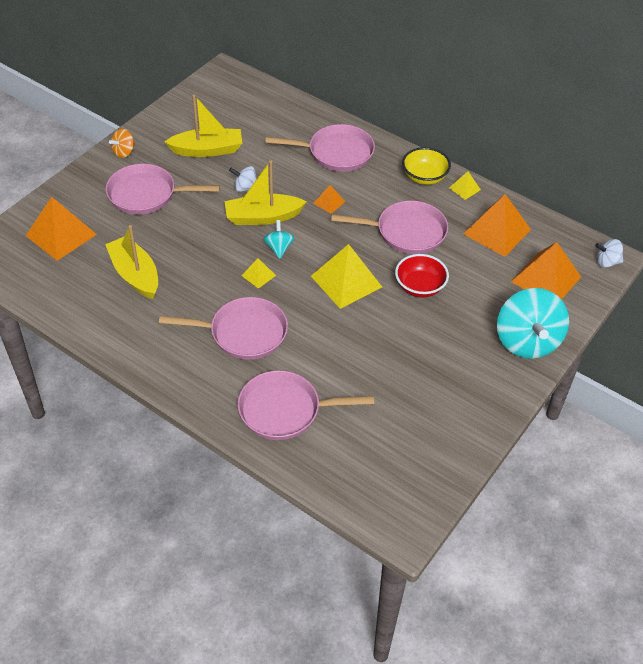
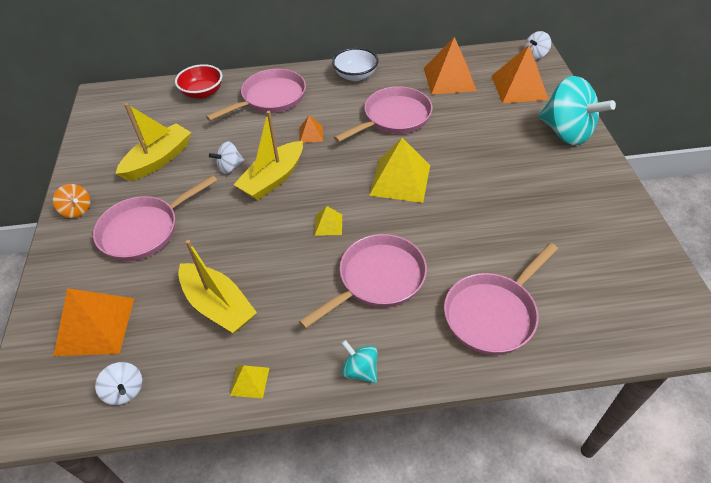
camera: 40 degrees left, 0 degrees up
yellow boat [105,225,158,299] -> yellow boat turned 150 degrees counterclockwise [178,240,257,333]
orange spinning top [109,129,135,158] -> orange spinning top turned 45 degrees counterclockwise [53,184,91,218]
turquoise spinning top [263,220,295,259] -> turquoise spinning top moved to [341,340,377,383]
red bowl [395,254,449,298] -> red bowl moved to [175,64,222,99]
yellow bowl [402,147,451,185] -> white bowl [332,48,379,81]
yellow pyramid [449,171,481,200] -> yellow pyramid moved to [230,365,269,399]
none -> white spinning top [95,362,142,405]

